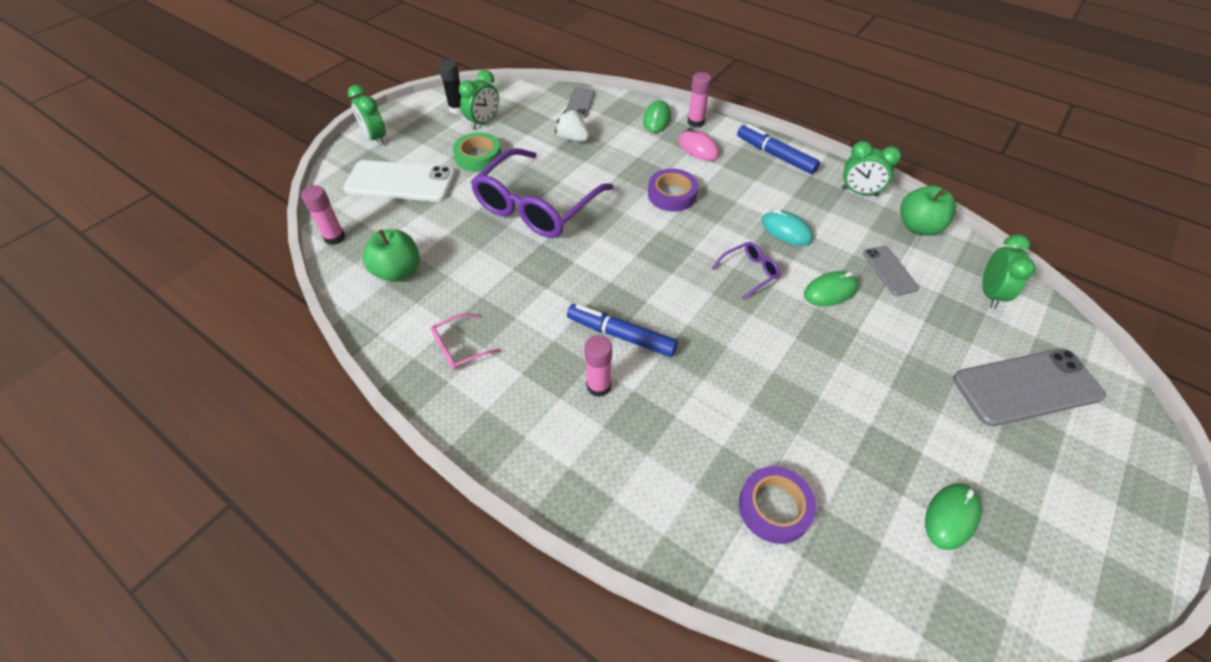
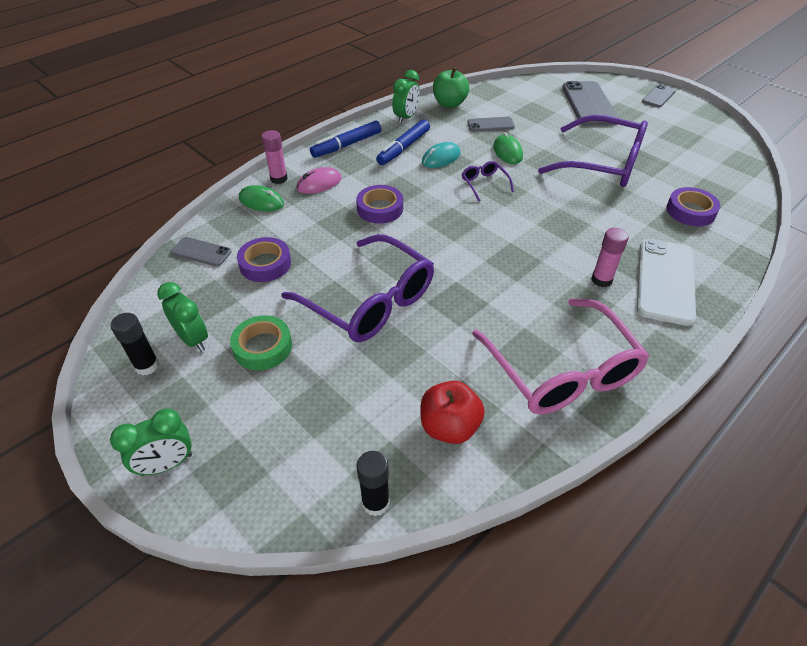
camera: 80 degrees left, 5 degrees down
pink glue stick [301,185,345,245] -> black glue stick [356,451,390,516]
white phone [343,160,455,202] -> white phone moved to [637,239,696,326]
green apple [363,229,420,282] -> red apple [420,381,485,444]
pink glasses [431,313,501,370] -> pink glasses [472,299,649,414], size x2.34
white strawberry [555,109,589,142] -> purple tape [237,237,291,282]
blue marker [567,304,678,357] -> blue marker moved to [376,119,430,165]
green mouse [925,483,982,550] -> none
green clock [982,234,1035,308] -> none
none -> purple glasses [538,115,648,187]
none -> grey phone [642,84,676,108]

